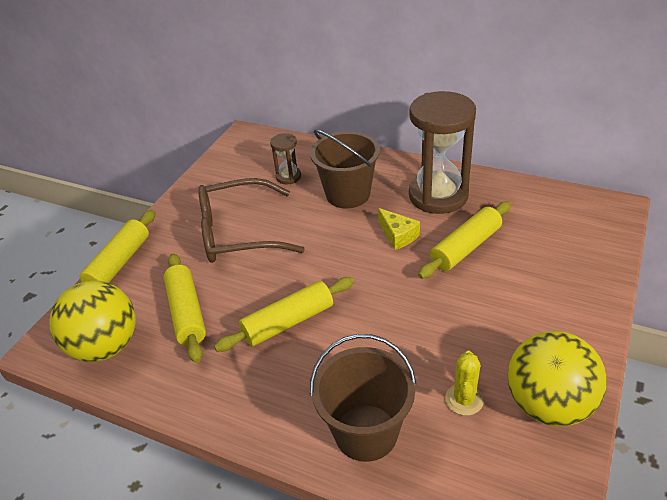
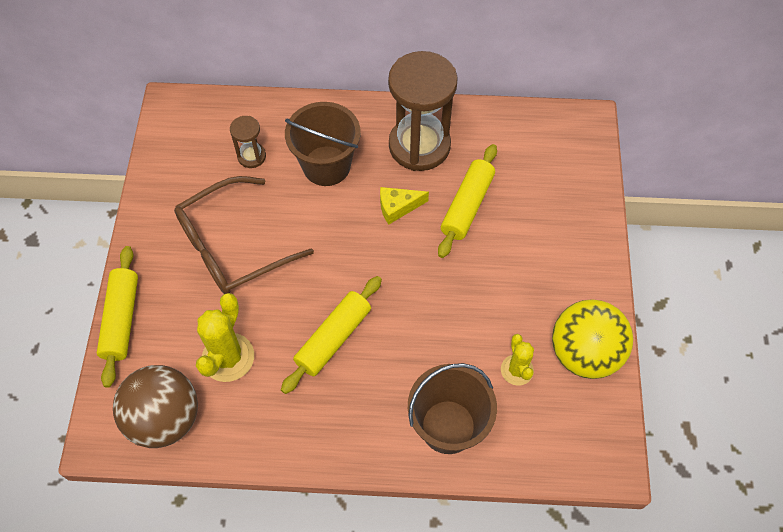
camera: 25 degrees left, 20 degrees up
yellow ball [49,280,136,362] -> brown ball [113,365,198,448]
yellow rolling pin [164,253,206,363] -> yellow cactus [196,293,254,382]
yellow cheese [378,208,420,250] -> yellow cheese turned 135 degrees clockwise [380,187,429,224]

